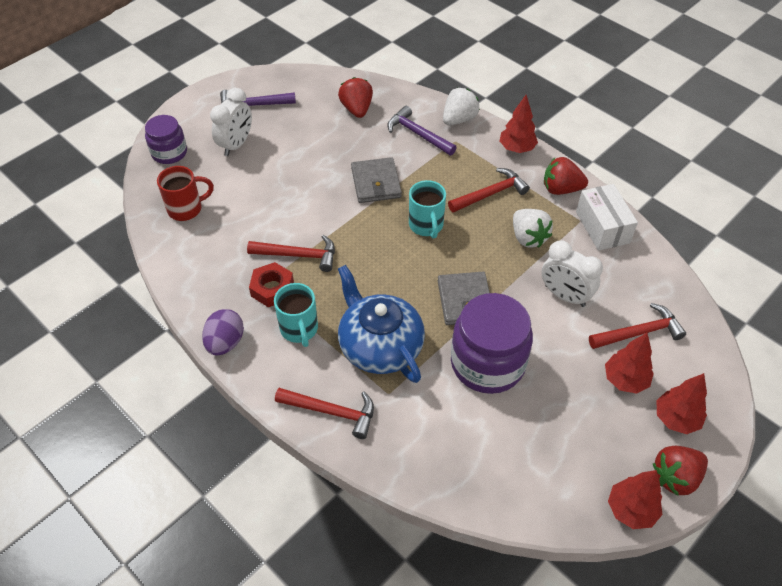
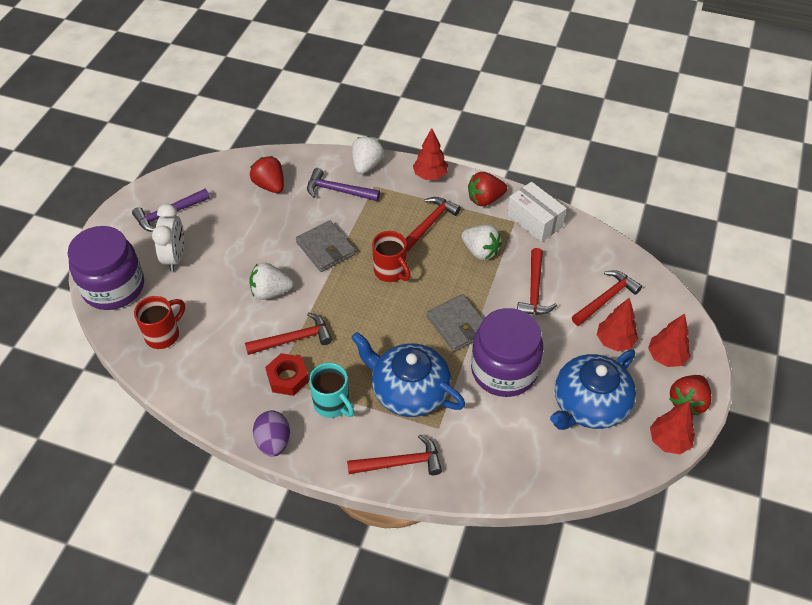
camera: 25 degrees left, 0 degrees up
purple jar [145,115,187,164] -> purple jar [68,226,144,310], size x1.70
turquoise mug [409,180,446,239] -> red mug [372,231,411,282]
white clock [541,240,603,307] -> red hammer [517,248,557,315]
none -> white strawberry [249,262,294,300]
none -> blue teapot [550,349,636,430]

